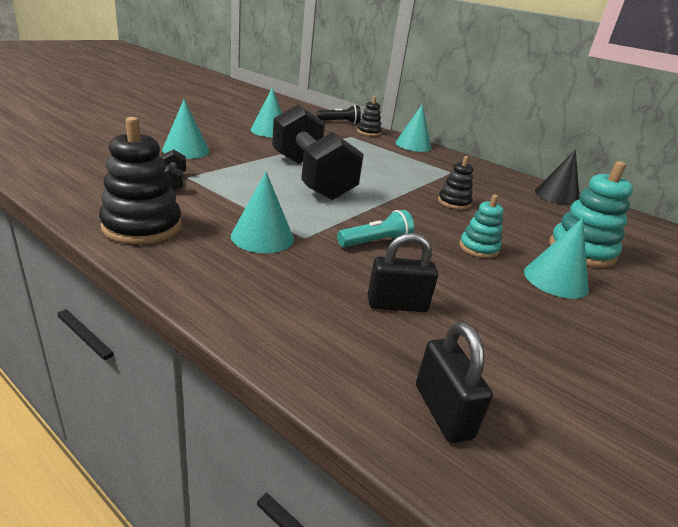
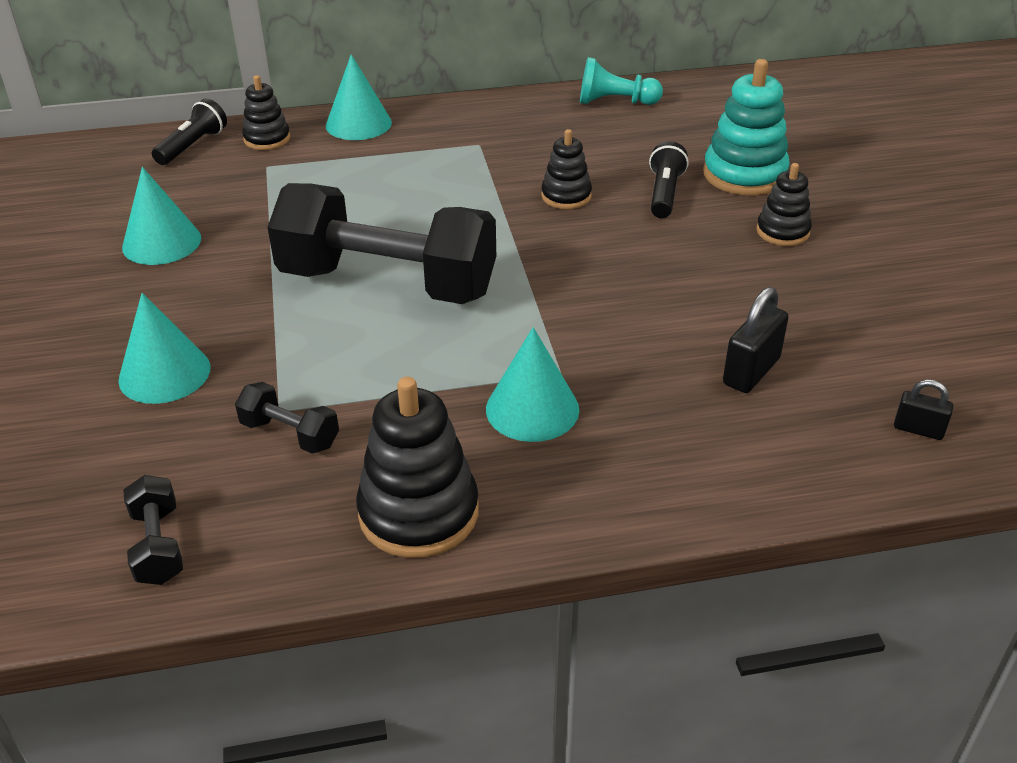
camera: 45 degrees left, 10 degrees up
turquoise flashlight [337,210,414,247] -> none
black padlock [416,322,493,443] -> black padlock [894,380,953,440], size x0.61
turquoise stacking toy [459,195,504,258] -> none
turquoise cone [524,218,589,299] -> black stacking toy [756,163,812,246]
black cone [535,150,579,206] -> turquoise pawn [580,57,663,105]
none -> black dumbbell [123,475,183,585]
none -> black flashlight [649,141,689,218]

